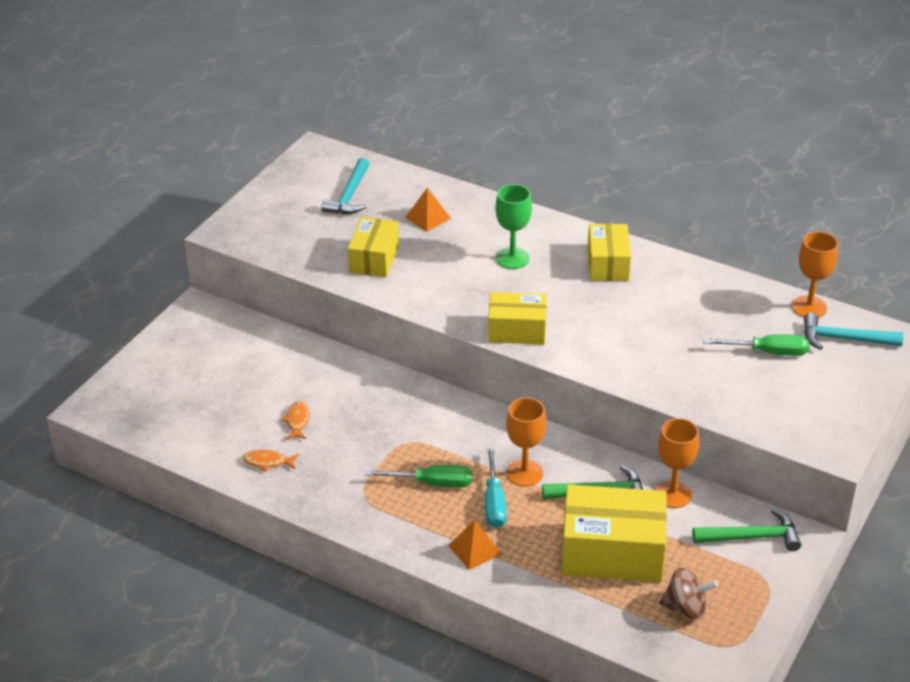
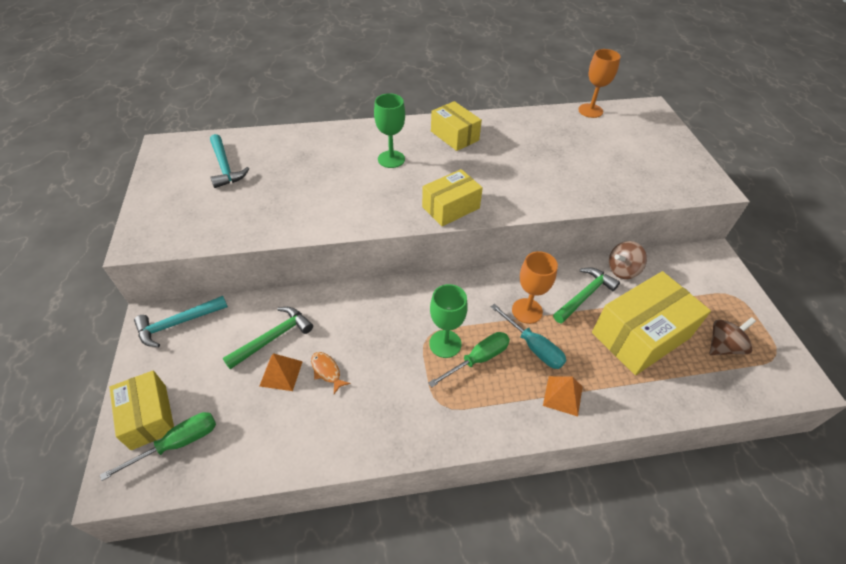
camera: 40 degrees left, 10 degrees up
orange fish [243,449,299,472] -> none
yellow box [348,217,399,277] -> yellow box moved to [109,370,174,450]
orange pyramid [405,188,451,232] -> orange pyramid moved to [260,353,303,391]
orange goblet [655,418,699,508] -> brown spinning top [609,241,647,279]
green hammer [692,509,801,551] -> green hammer moved to [223,307,313,369]
green screwdriver [703,334,809,356] -> green screwdriver moved to [100,412,216,481]
turquoise hammer [804,313,903,350] -> turquoise hammer moved to [134,296,228,347]
none -> green goblet [429,284,468,358]

